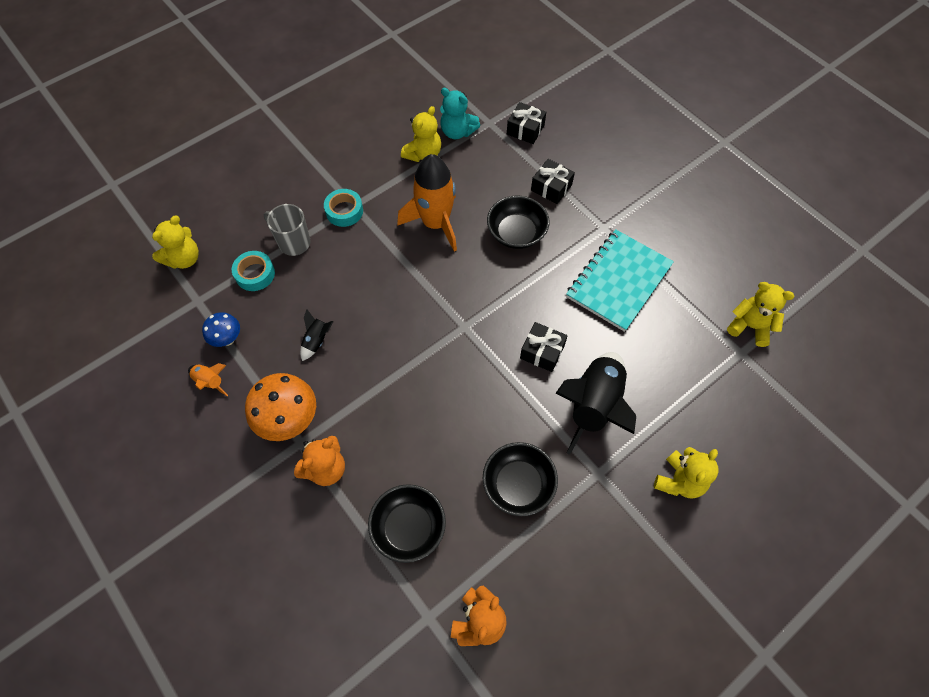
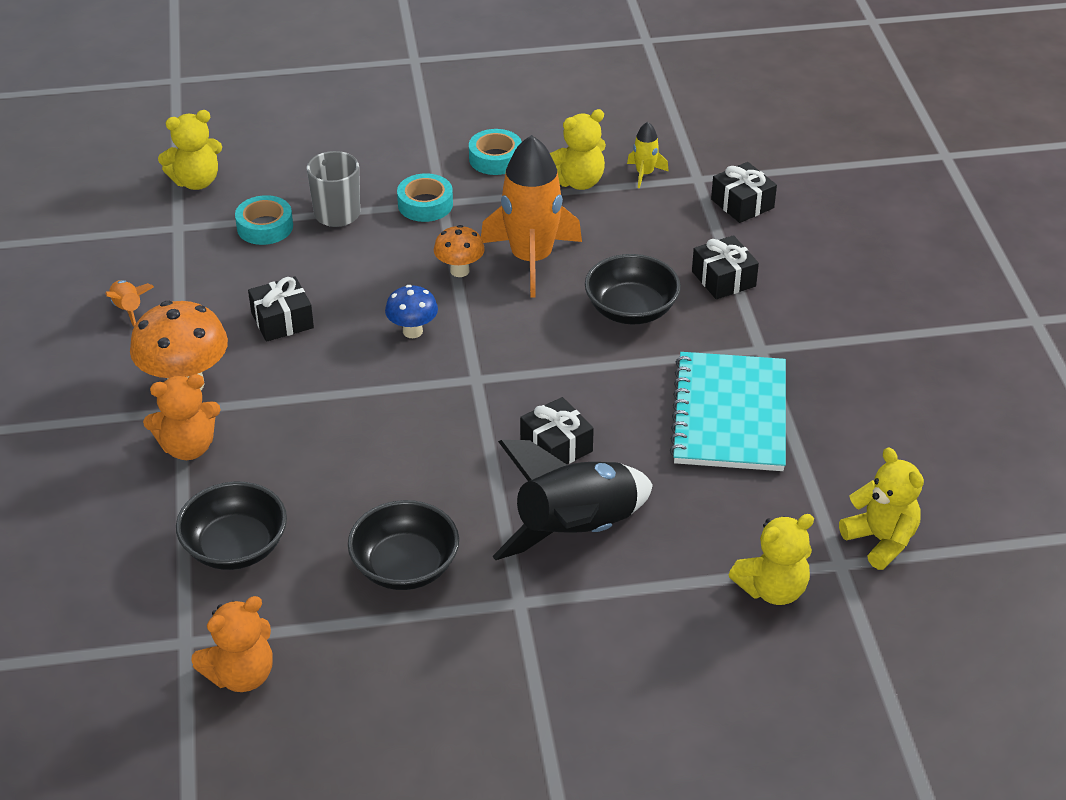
camera: 30 degrees right, 20 degrees down
blue mushroom [202,312,240,347] -> blue mushroom moved to [385,285,438,338]
black rocket [300,309,333,361] -> black gift [248,276,314,342]
turquoise teddy bear [440,88,480,139] -> yellow rocket [627,122,669,188]
turquoise notebook [566,229,674,332] -> turquoise notebook turned 60 degrees counterclockwise [670,352,786,471]
yellow teddy bear [654,447,719,499] -> yellow teddy bear moved to [729,514,814,605]
none -> orange mushroom [434,225,485,277]
none -> turquoise tape [469,129,522,175]

